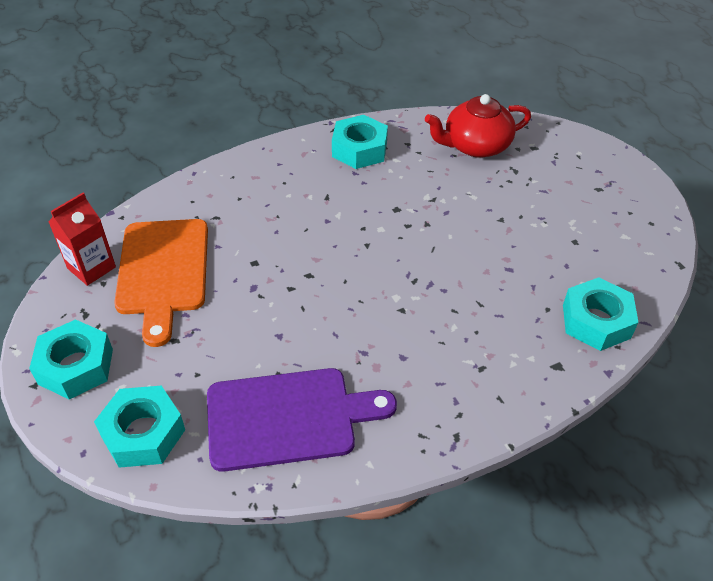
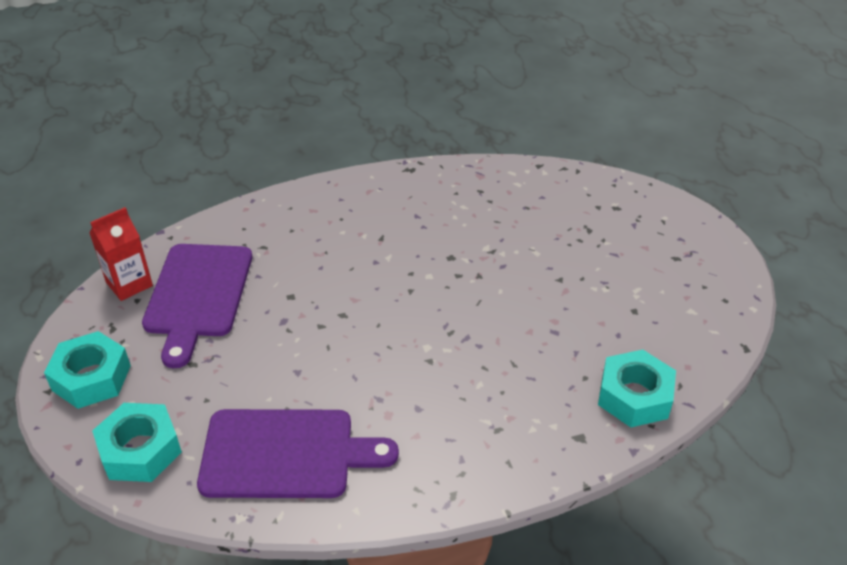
camera: 10 degrees right, 5 degrees down
orange cutting board [114,219,208,347] -> purple cutting board [142,244,252,368]
turquoise nut [332,115,388,169] -> none
red teapot [425,94,531,158] -> none

